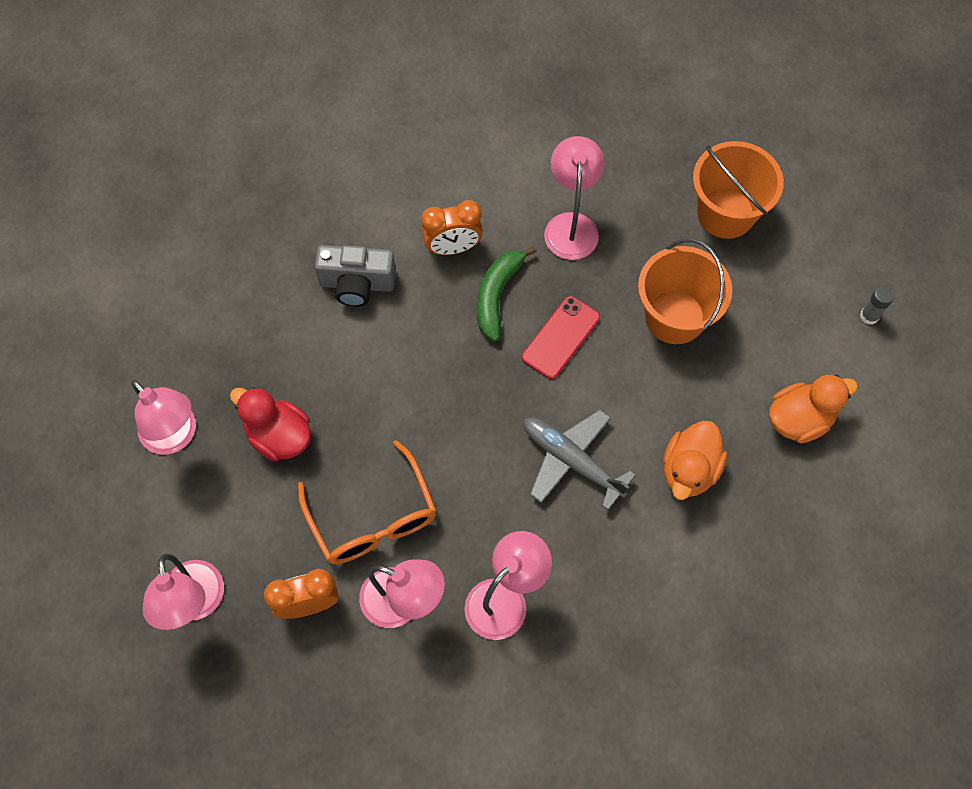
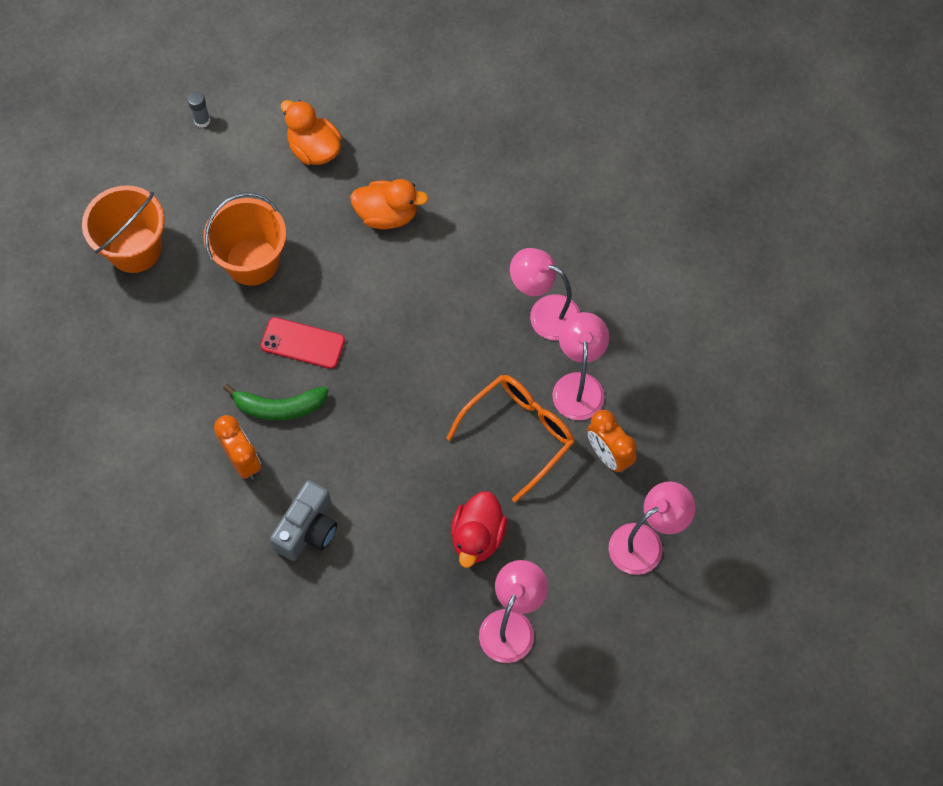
camera: 110 degrees left, 0 degrees up
grey camera [315,245,396,307] -> grey camera turned 45 degrees clockwise [270,480,337,561]
grey plane [524,410,636,510] -> none
pink lamp [544,136,605,260] -> none

